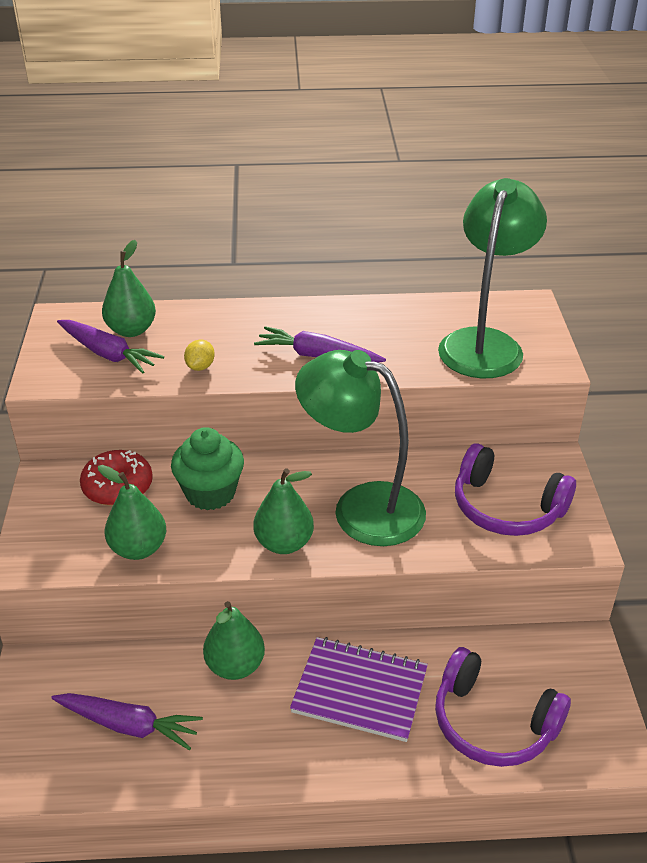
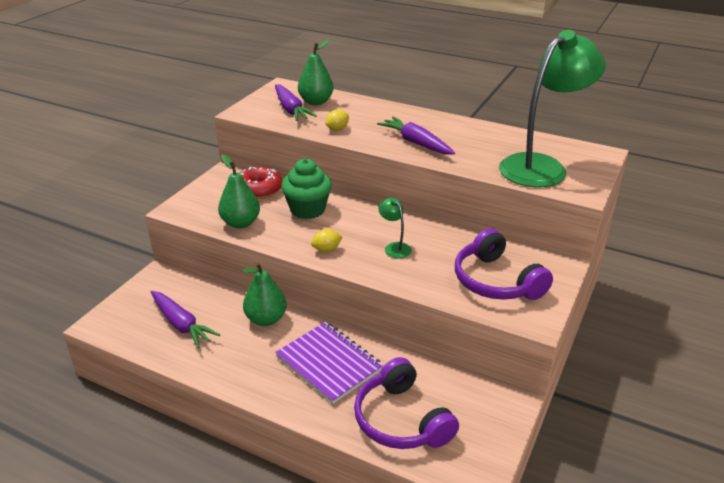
camera: 30 degrees right, 5 degrees down
green pear [253,469,314,554] -> yellow lemon [311,229,342,252]
green lamp [295,350,426,546] -> green lamp [378,198,412,258], size x0.40

